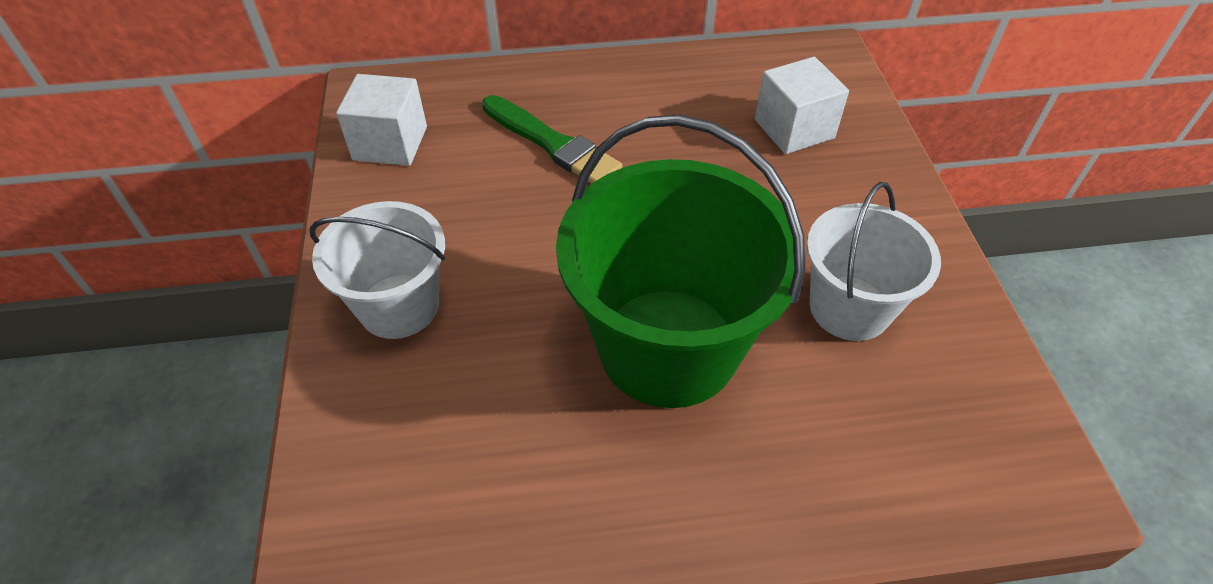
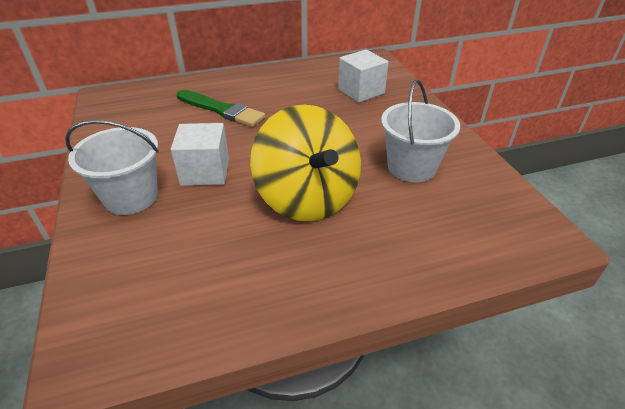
camera: 10 degrees left, 10 degrees down
white cube [336,74,427,166] -> white cube moved to [170,123,229,186]
green bucket [556,115,806,408] -> yellow spinning top [250,105,361,221]

